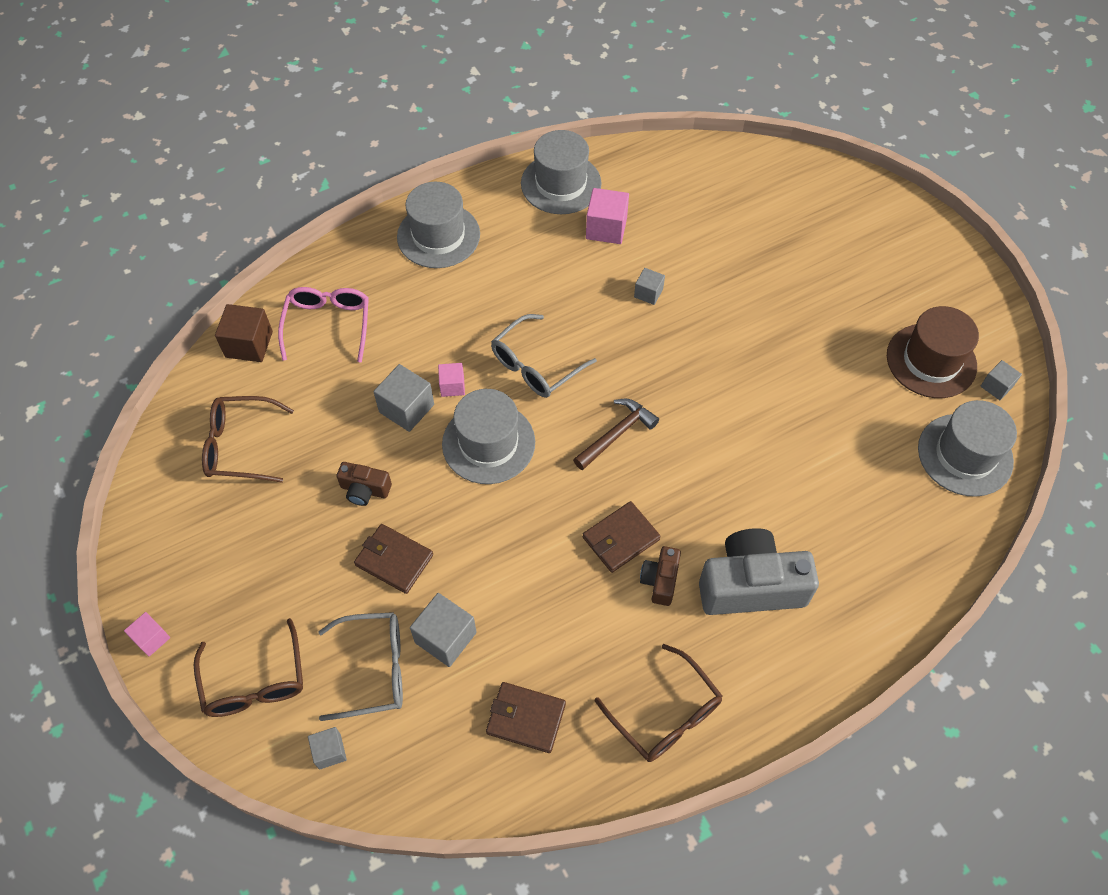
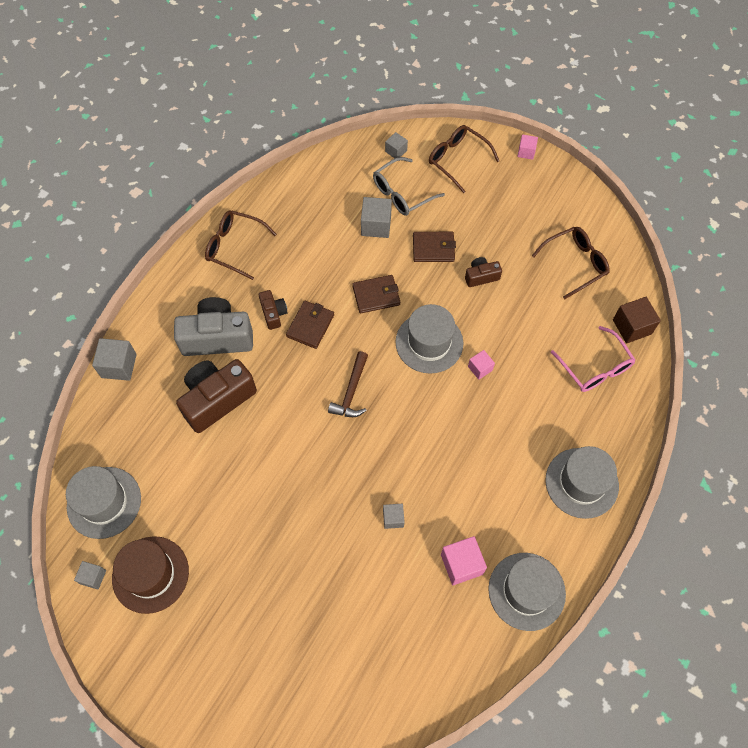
camera: 150 degrees right, 5 degrees up
grey cube [373,364,434,432] -> grey cube moved to [92,338,137,381]
brown wallet [486,682,566,753] -> brown wallet moved to [352,275,400,313]
grey glasses [491,314,597,398] -> none
grey camera [699,528,819,615] -> grey camera turned 150 degrees counterclockwise [174,297,253,356]
none -> brown camera [176,359,257,433]

